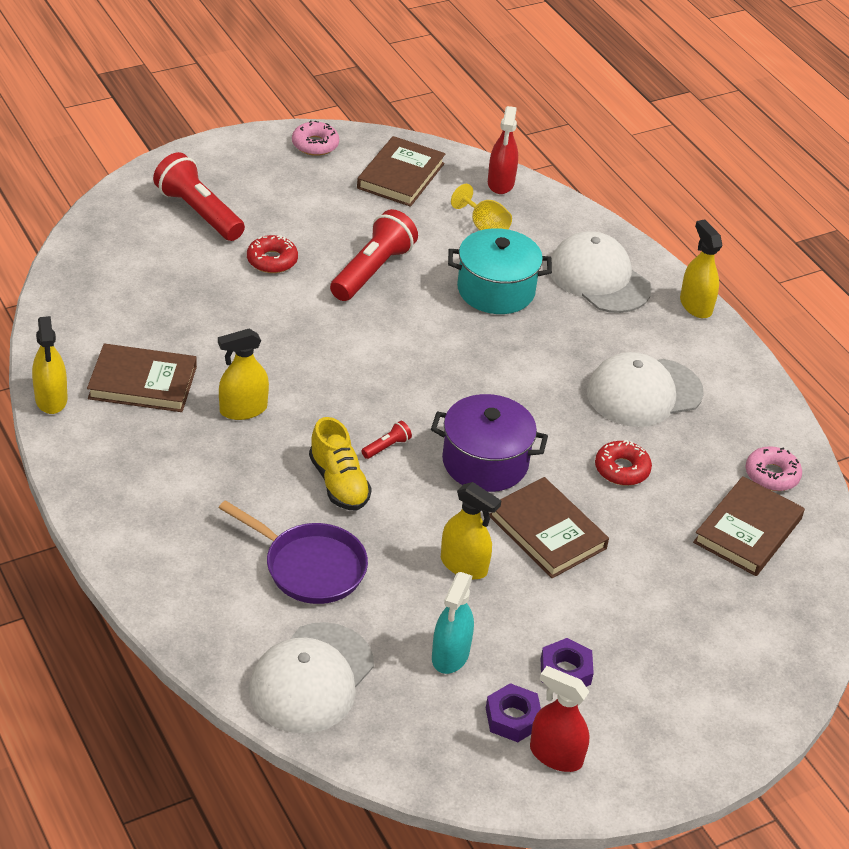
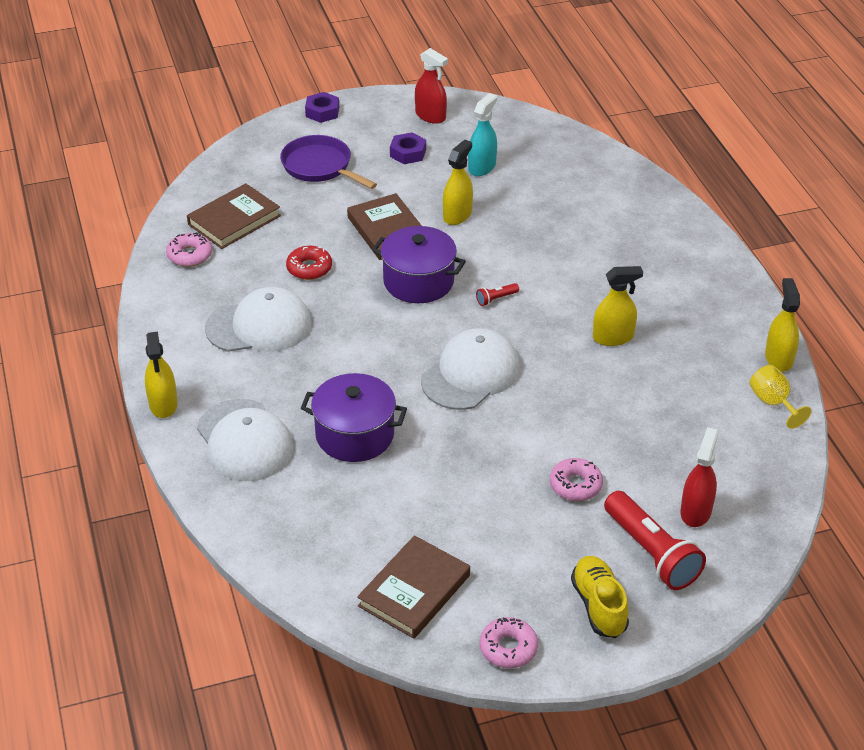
camera: 165 degrees left, 0 degrees up
brown book [87,344,197,412] -> none
purple pan [219,500,368,604] -> purple pan moved to [280,135,377,189]
red donut [247,235,298,273] -> pink donut [550,458,603,501]
white cap [249,622,374,733] -> white cap moved to [421,328,520,410]
yellow shoe [309,417,372,511] -> yellow shoe moved to [571,556,629,638]
red flashlight [330,209,418,301] -> none
yellow spray bottle [441,482,501,580] -> yellow spray bottle turned 75 degrees clockwise [443,139,473,225]
turquoise pot [448,228,552,314] -> purple pot [301,373,407,462]
yellow goblet [451,184,512,230] -> yellow goblet moved to [749,365,811,429]
purple nut [486,683,541,742] -> purple nut moved to [305,92,339,123]
red spray bottle [488,106,518,194] -> red spray bottle moved to [681,427,718,527]

